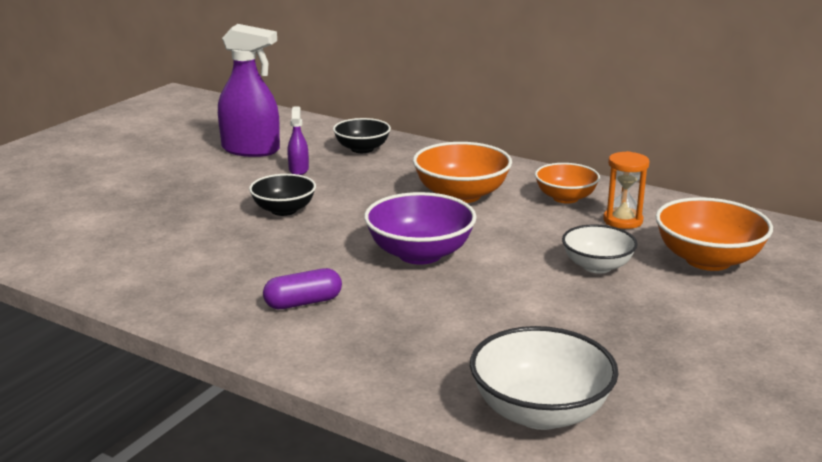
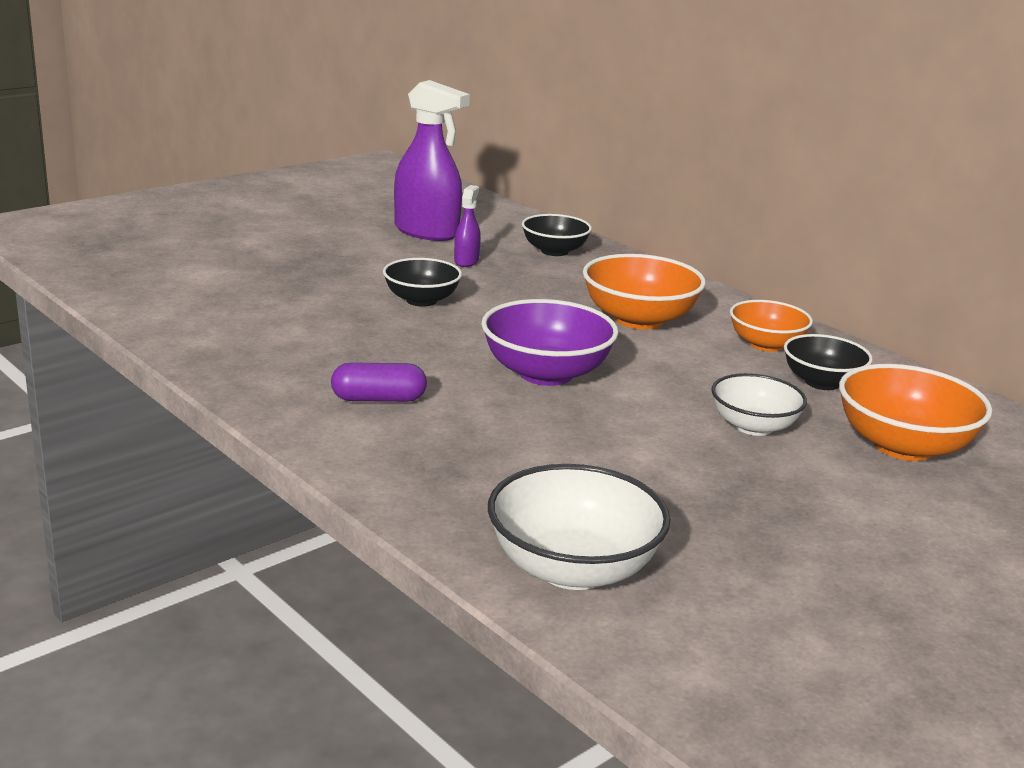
camera: 15 degrees right, 0 degrees up
orange hourglass [603,151,650,229] -> black bowl [784,334,873,390]

